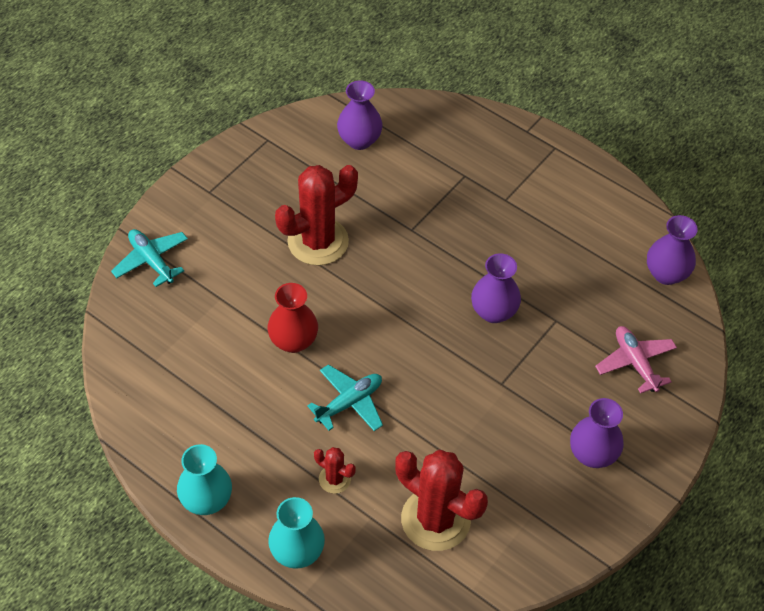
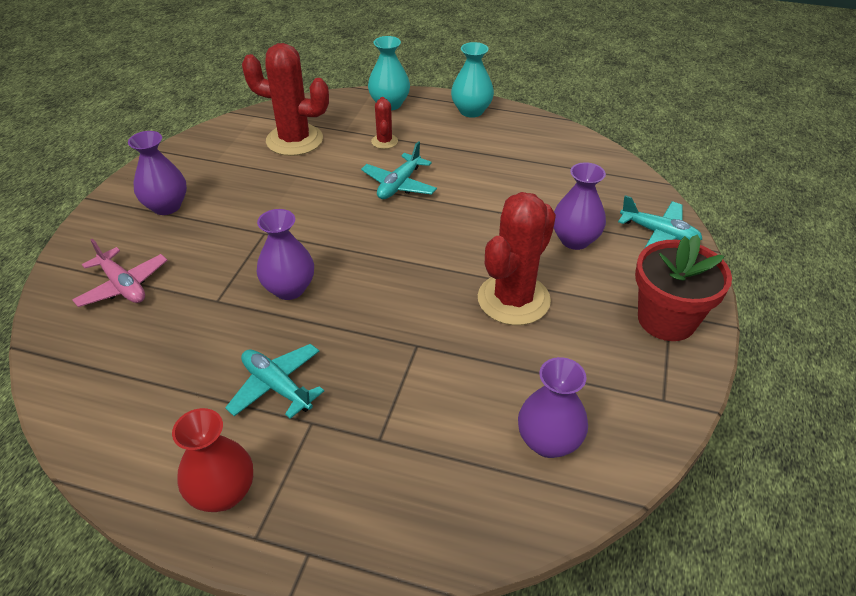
camera: 160 degrees right, 10 degrees down
red vase [268,283,318,353] -> red vase moved to [172,408,253,512]
red cactus [314,447,356,494] -> red cactus turned 75 degrees clockwise [371,97,398,149]
purple vase [647,215,698,285] -> purple vase moved to [554,162,606,250]
none -> turquoise plane [225,344,324,419]
none -> red flower pot [635,234,732,341]

